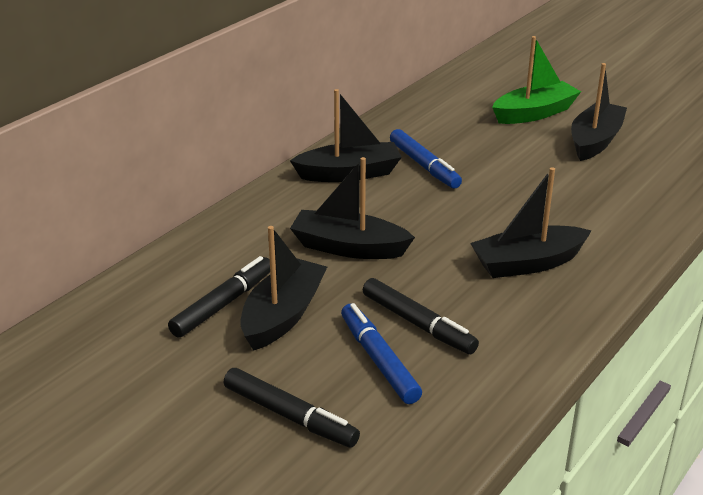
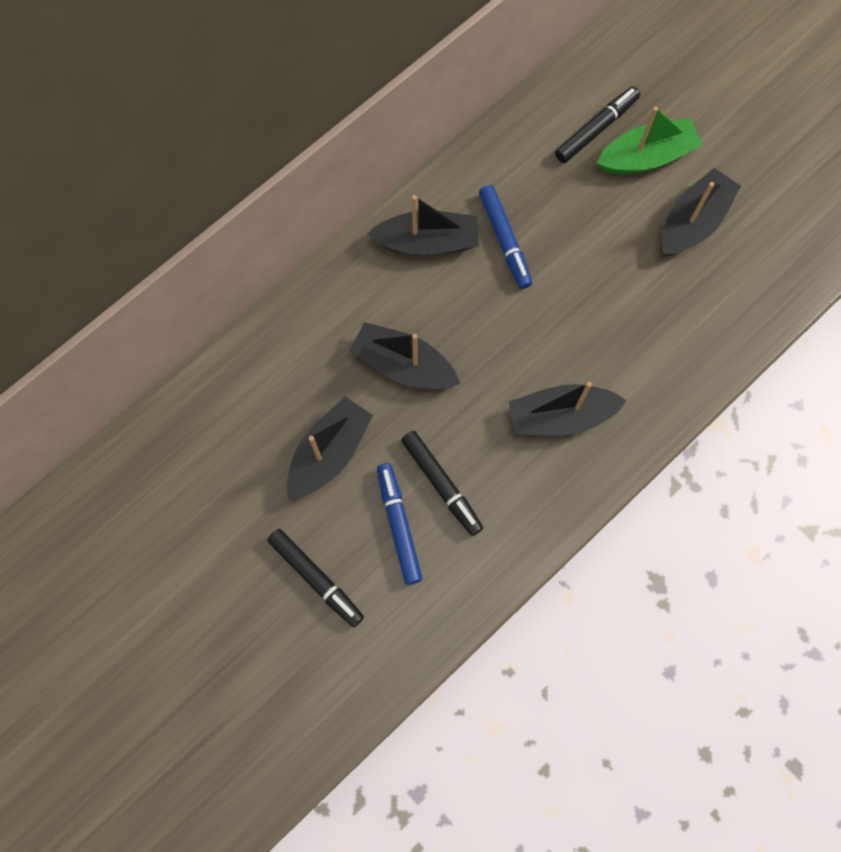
camera: 10 degrees right, 40 degrees up
black marker [168,256,270,338] -> black marker moved to [555,86,640,163]

